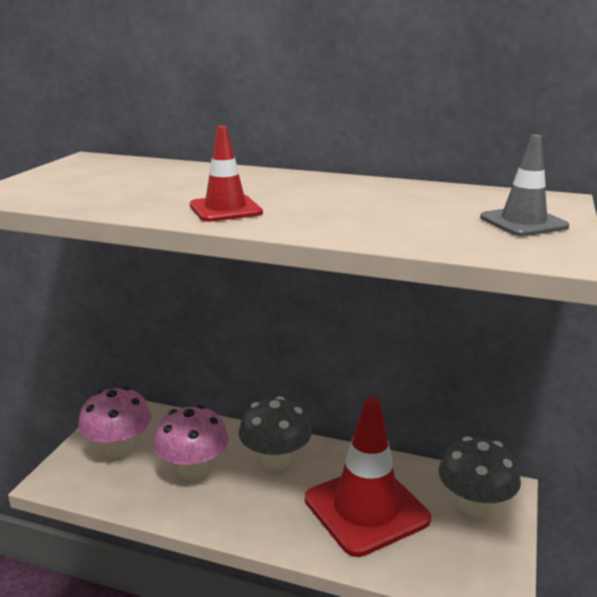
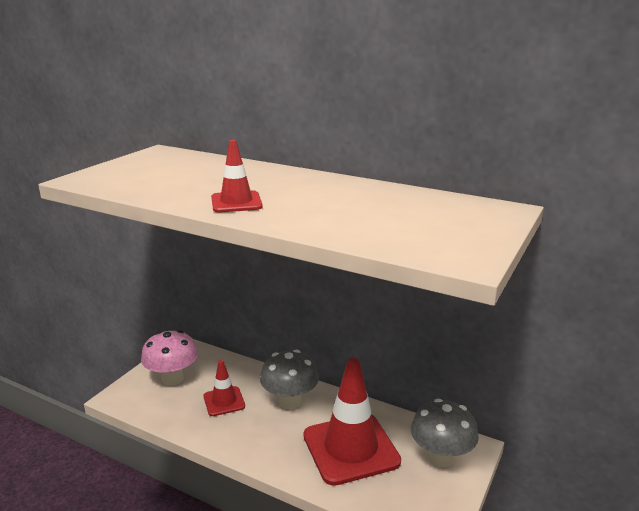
camera: 10 degrees right, 0 degrees up
pink mushroom [154,405,229,480] -> red traffic cone [204,360,245,416]
grey traffic cone [480,134,569,236] -> none

